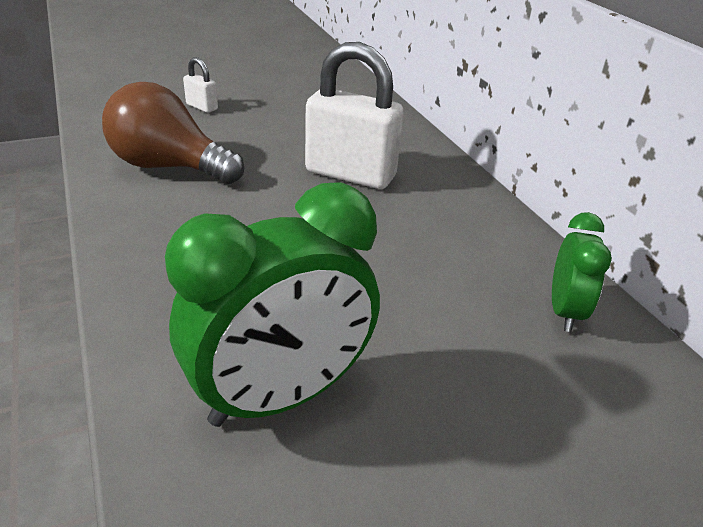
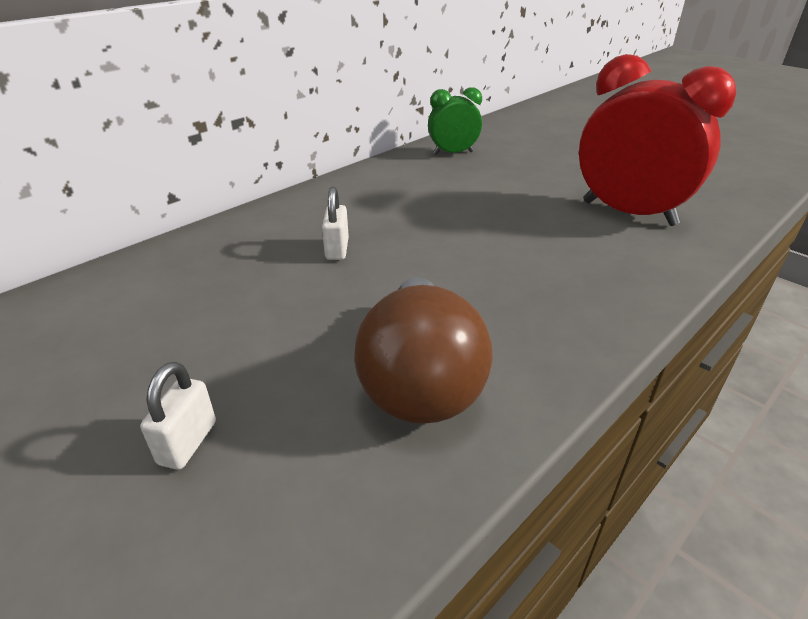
camera: 110 degrees left, 0 degrees up
green clock [165,182,380,427] -> red clock [579,54,736,226]
white padlock [305,42,404,189] -> white padlock [322,187,349,260], size x0.45

